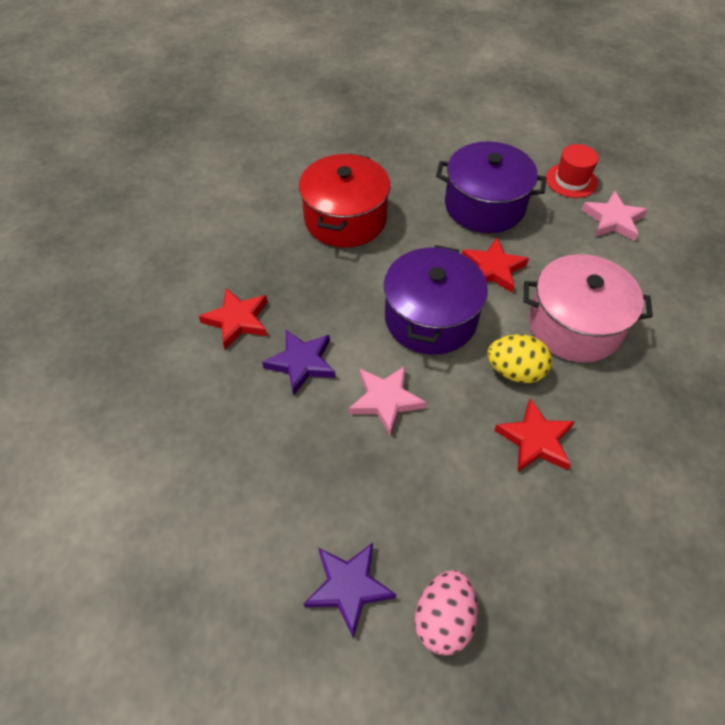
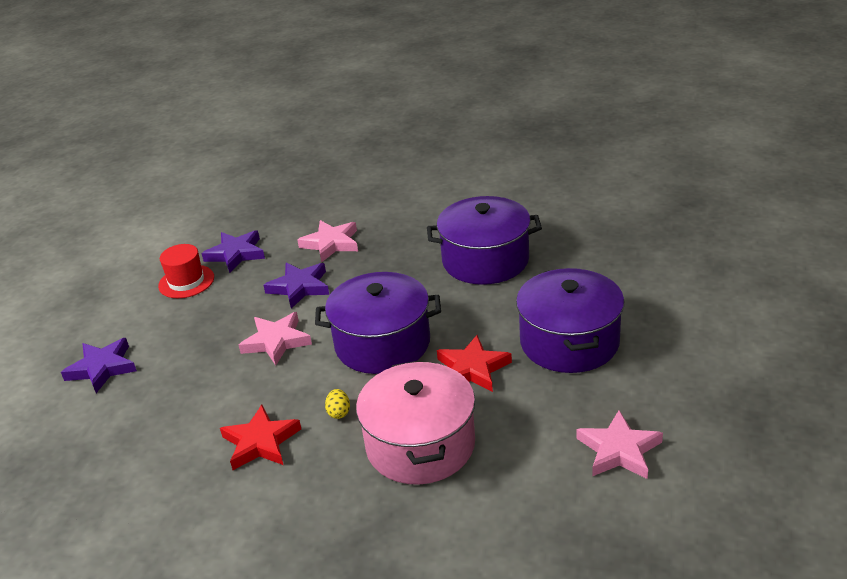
camera: 75 degrees right, 20 degrees down
red star [199,288,267,349] -> pink star [297,220,358,263]
red pot [299,154,391,247] -> purple pot [427,196,542,285]
pink egg [415,570,478,656] -> none
yellow egg [487,334,552,383] -> yellow egg [325,389,350,419], size x0.50
red hat [546,144,598,198] -> red hat moved to [158,244,214,298]
none -> purple star [201,230,265,273]

